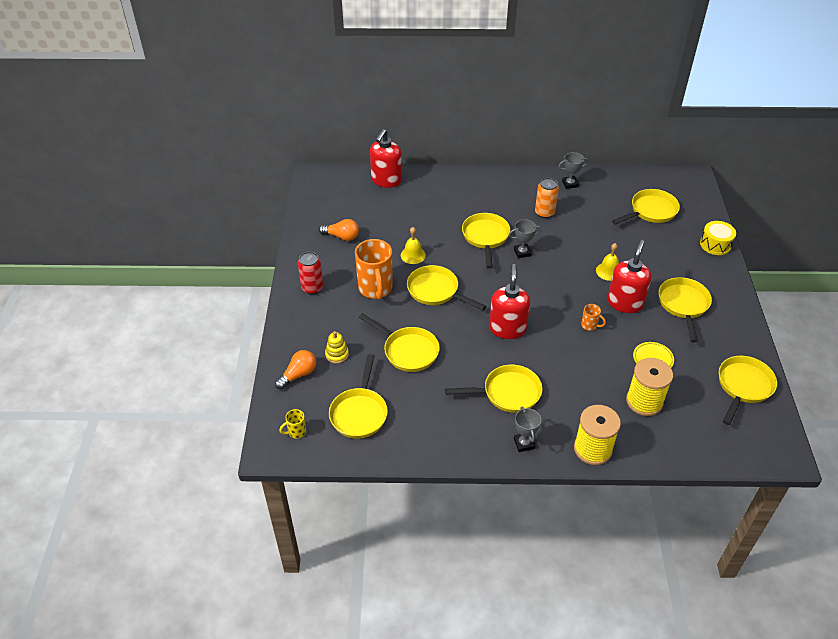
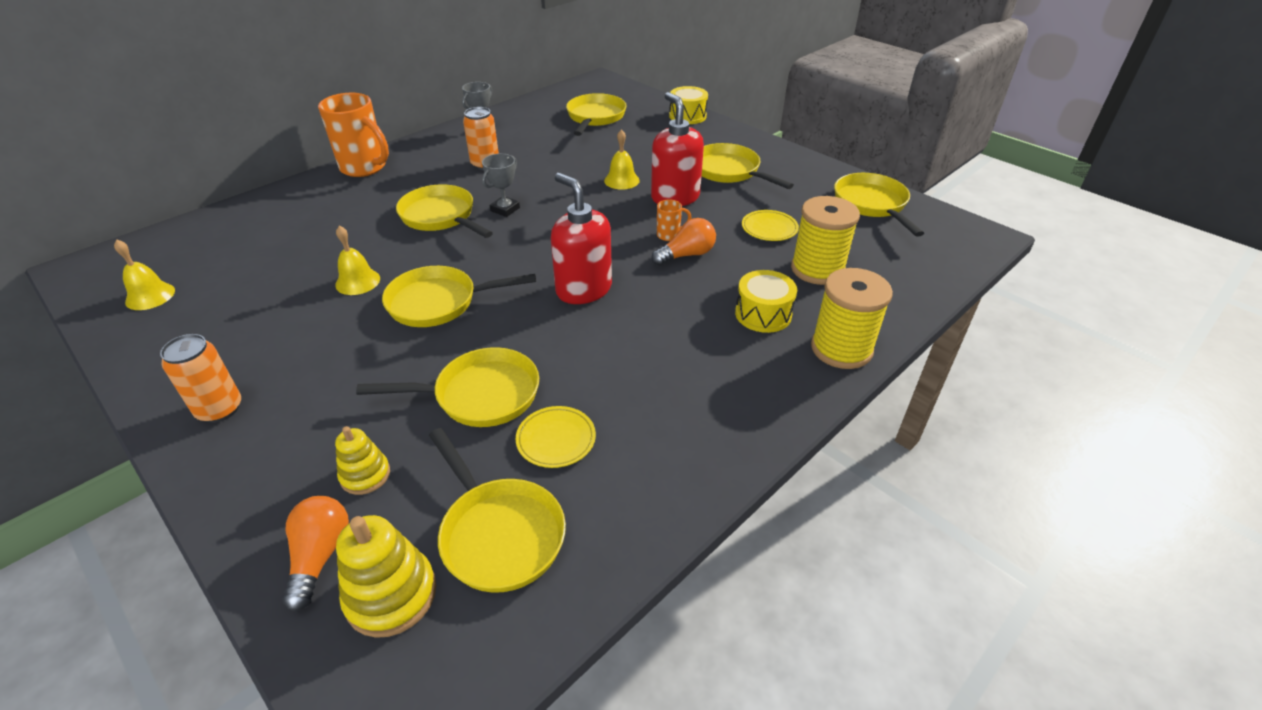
camera: 45 degrees left, 5 degrees down
yellow mug [280,409,306,439] -> none
red can [298,252,323,294] -> orange can [160,334,241,423]
orange light bulb [319,219,359,241] -> orange light bulb moved to [651,218,716,266]
orange mug [355,239,392,300] -> orange mug moved to [318,93,389,177]
red soap dispenser [370,129,402,188] -> none
yellow pan [445,365,542,413] -> none
grey trophy [514,407,541,452] -> none
none -> yellow bell [114,239,175,310]
none -> yellow stacking toy [336,515,436,638]
none -> yellow plate [516,406,596,468]
none -> yellow drum [735,270,797,333]

